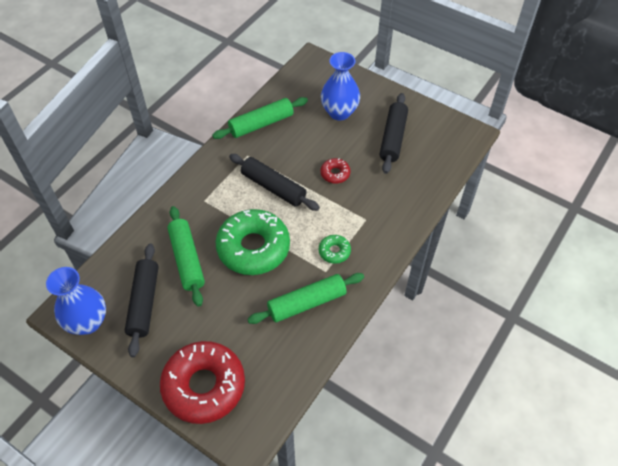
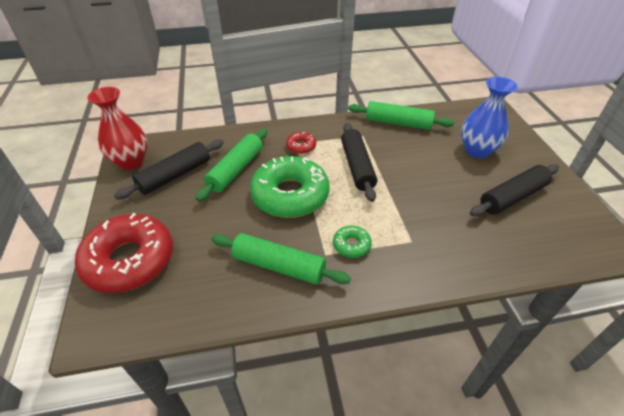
camera: 45 degrees right, 10 degrees down
blue vase [46,267,106,335] -> red vase [87,87,148,170]
red donut [320,158,351,184] -> red donut moved to [286,132,316,154]

